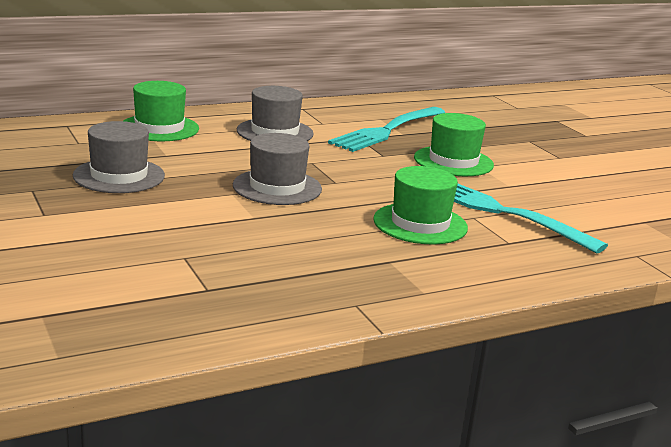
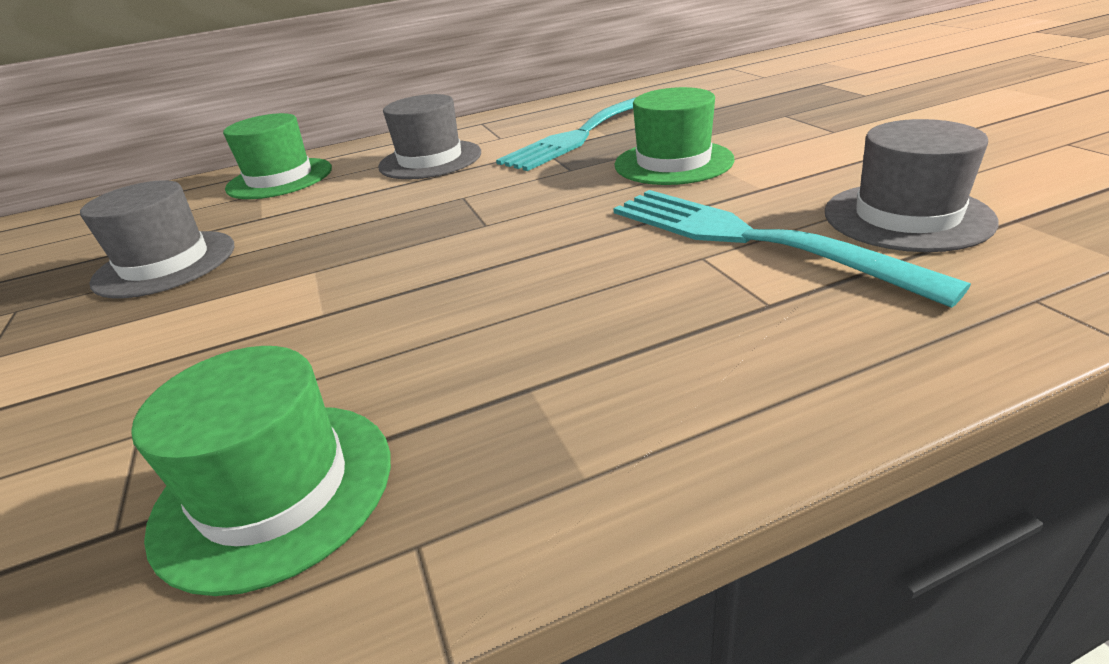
camera: 10 degrees right, 10 degrees up
grey hat [233,133,322,205] -> grey hat moved to [825,119,998,252]
green hat [373,166,468,245] -> green hat moved to [131,346,391,596]

